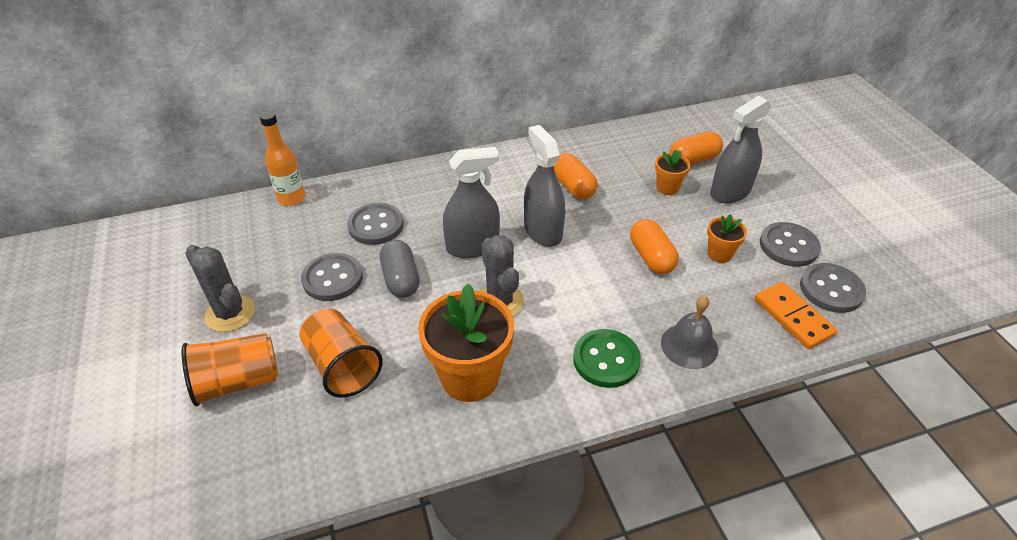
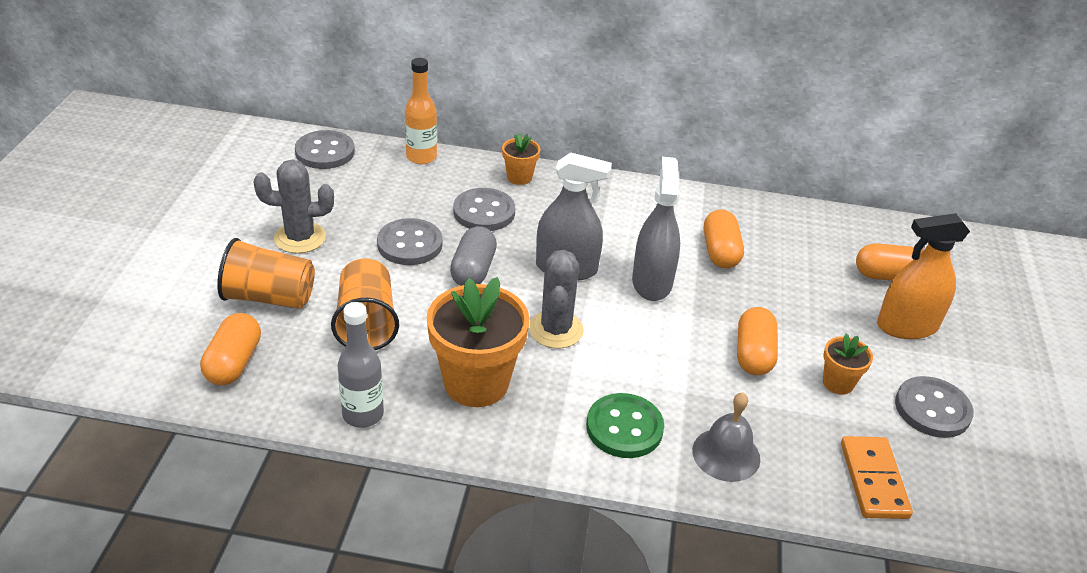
camera: 25 degrees right, 5 degrees down
grey cactus [185,245,255,332] -> grey cactus turned 75 degrees counterclockwise [254,159,334,254]
orange flower pot [655,150,690,195] -> orange flower pot moved to [502,133,540,185]
grey spray bottle [710,96,771,203] -> orange spray bottle [877,213,970,339]
grey button [800,263,866,313] -> grey button moved to [295,130,355,169]
none -> orange capsule [200,313,261,385]
none -> grey bottle [338,302,384,428]

